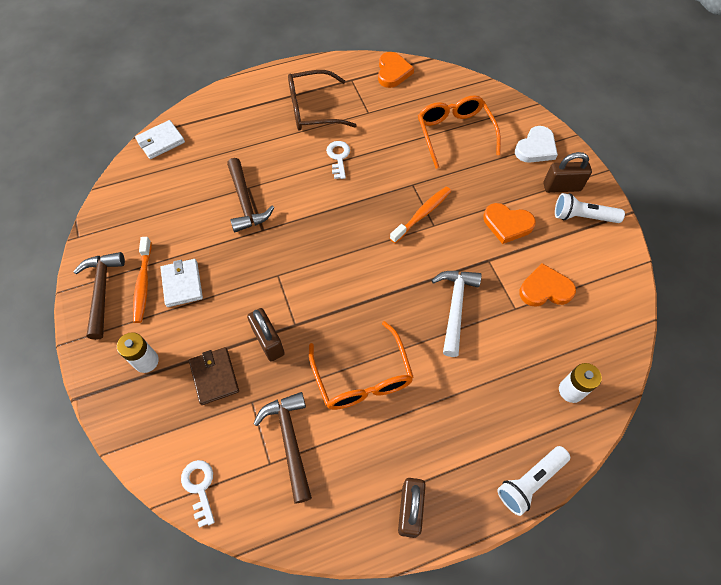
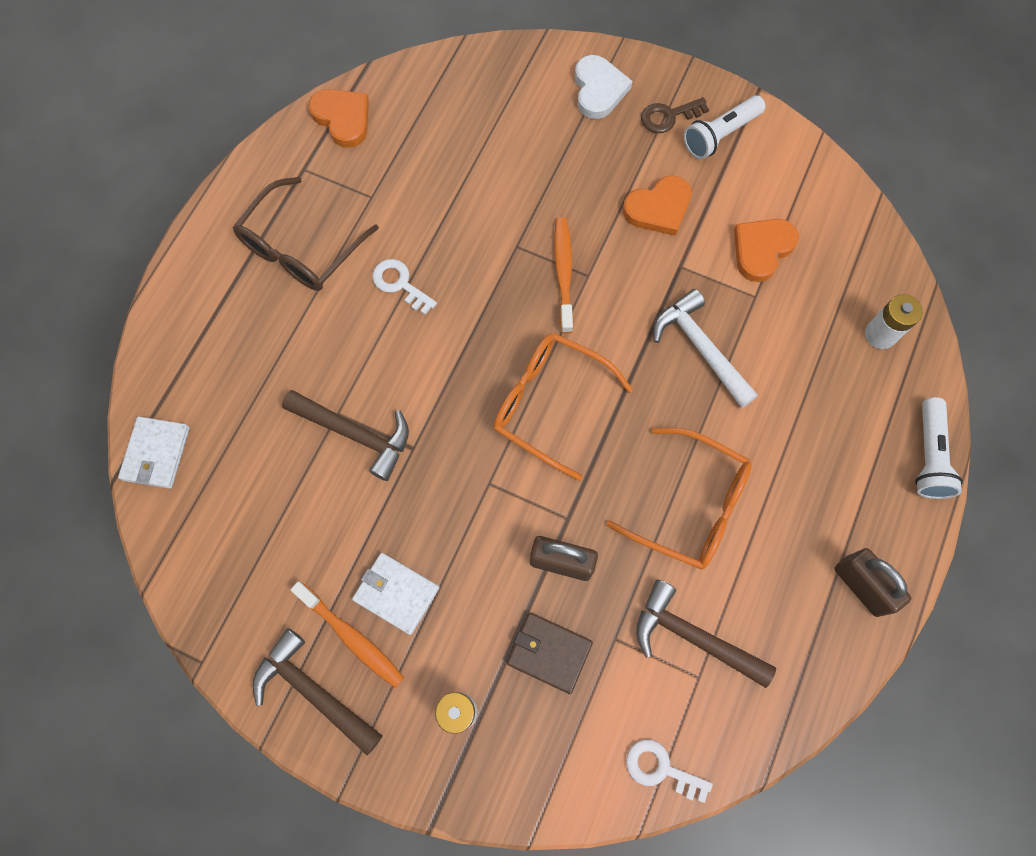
camera: 45 degrees left, 10 degrees up
orange glasses [418,95,501,169] -> orange glasses moved to [493,333,633,481]
brown padlock [543,152,592,193] -> brown key [641,97,709,133]

